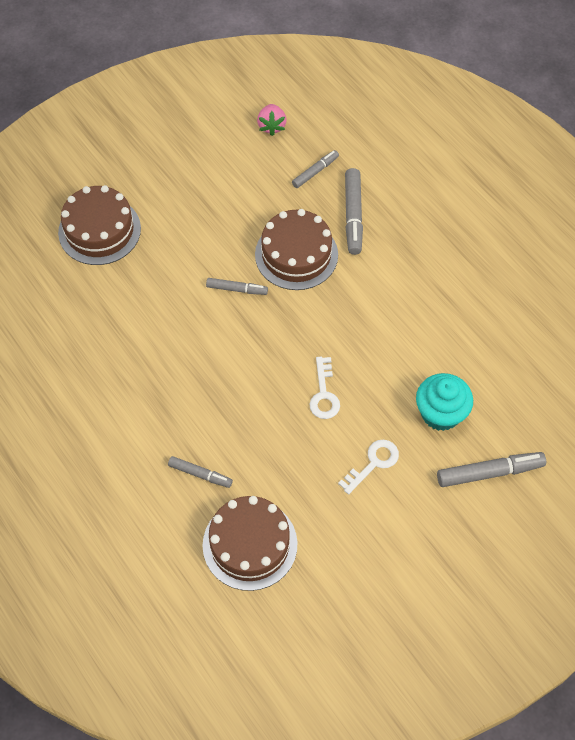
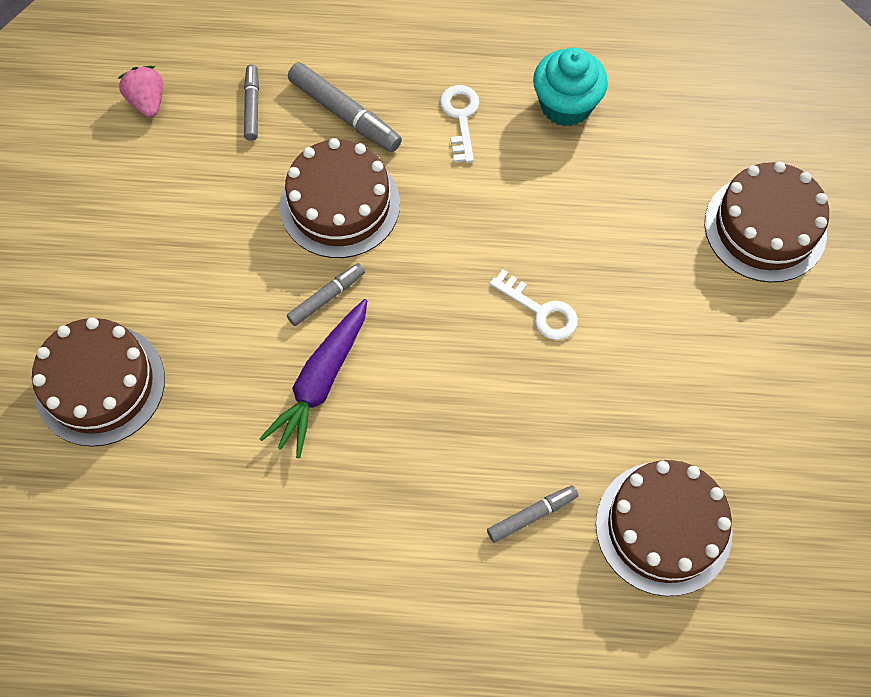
camera: 50 degrees left, 5 degrees up
pink strawberry [257,104,287,136] -> pink strawberry turned 150 degrees counterclockwise [118,66,163,117]
white key [338,440,399,495] -> white key moved to [440,85,480,163]
turquoise cupcake [416,373,473,431] -> turquoise cupcake moved to [533,48,608,127]
grey marker [437,452,546,487] -> brown cake [705,162,829,283]
none -> purple carrot [259,299,367,458]

